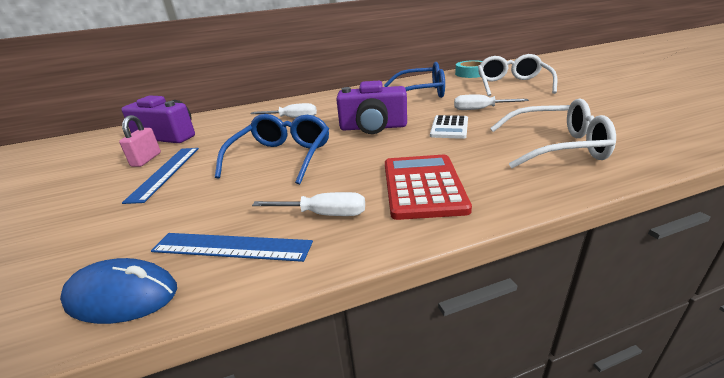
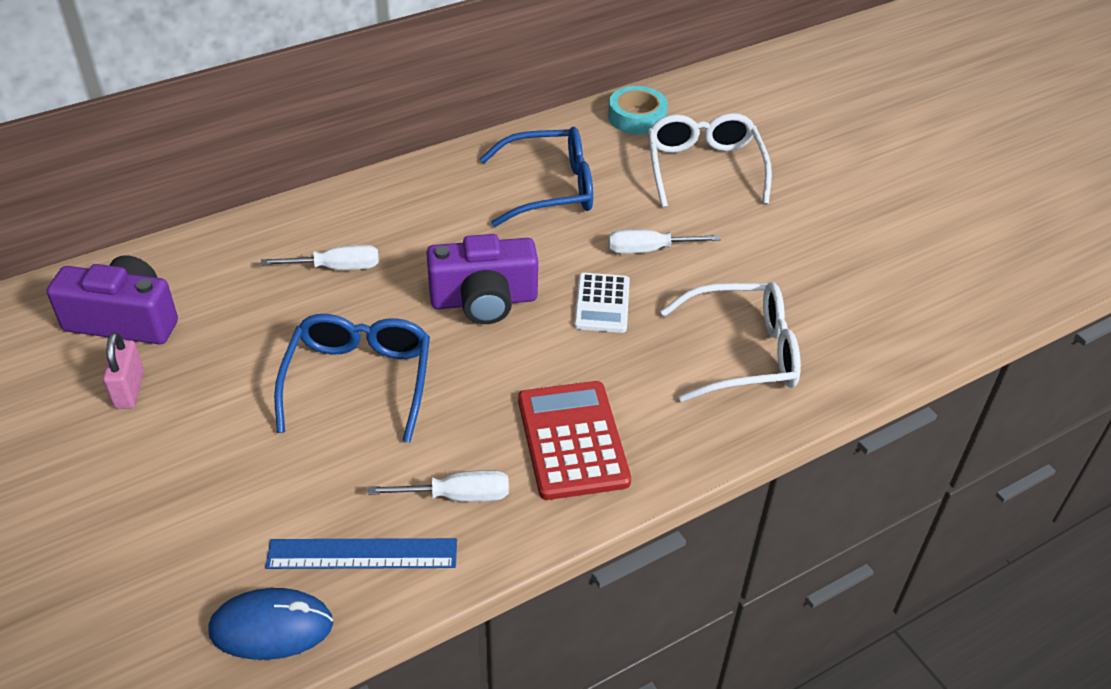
camera: 15 degrees left, 15 degrees up
blue ruler [122,148,199,204] -> none

